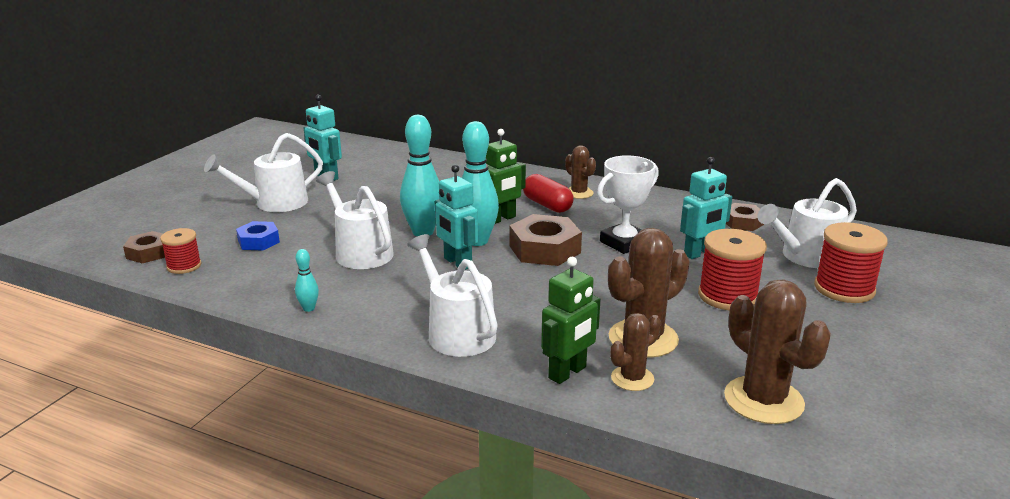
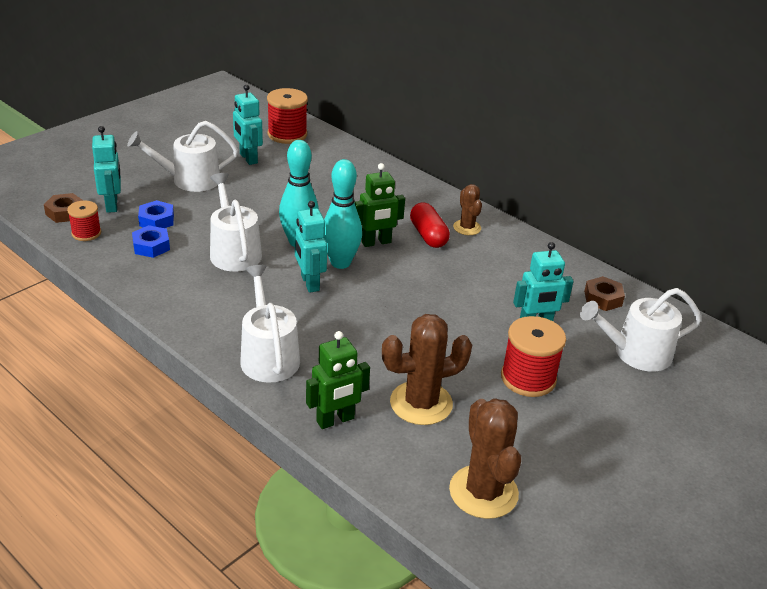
camera: 15 degrees right, 10 degrees up
turquoise bowling pin [295,249,319,312] -> none
brown nut [509,214,582,266] -> none
white trophy [597,155,659,254] -> none
brown cactus [610,313,661,391] -> none
red spool [814,222,888,303] -> red spool moved to [267,88,308,144]
none -> turquoise robot [92,126,121,213]
none -> blue nut [132,225,170,258]

